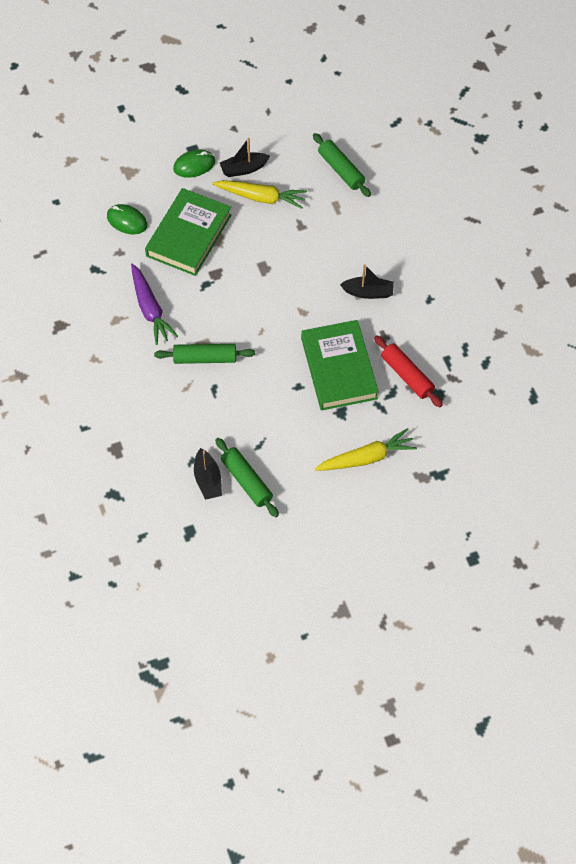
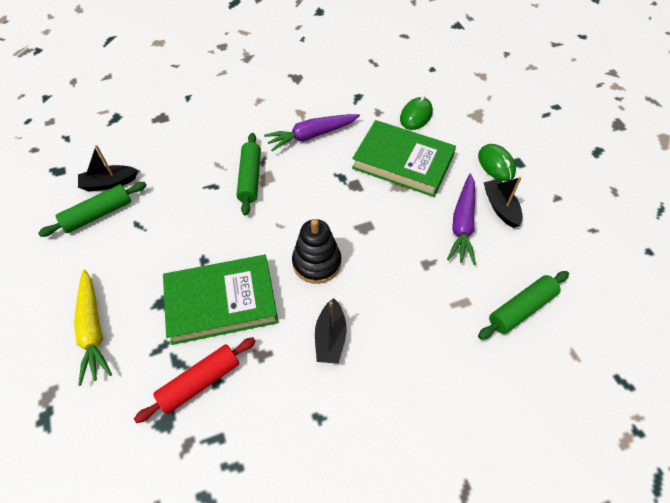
camera: 90 degrees right, 5 degrees down
yellow carrot [212,180,307,209] -> purple carrot [447,174,476,265]
none -> black stacking toy [292,219,341,284]

